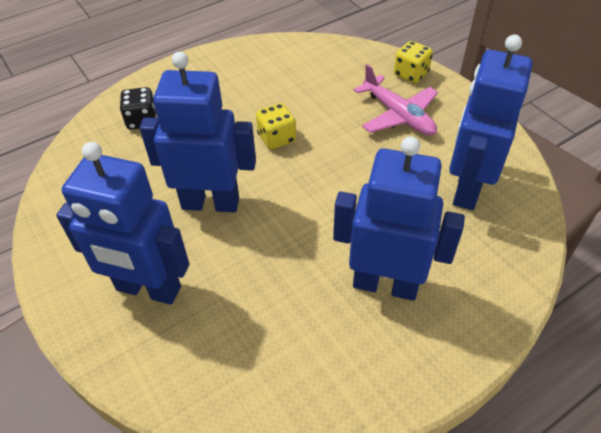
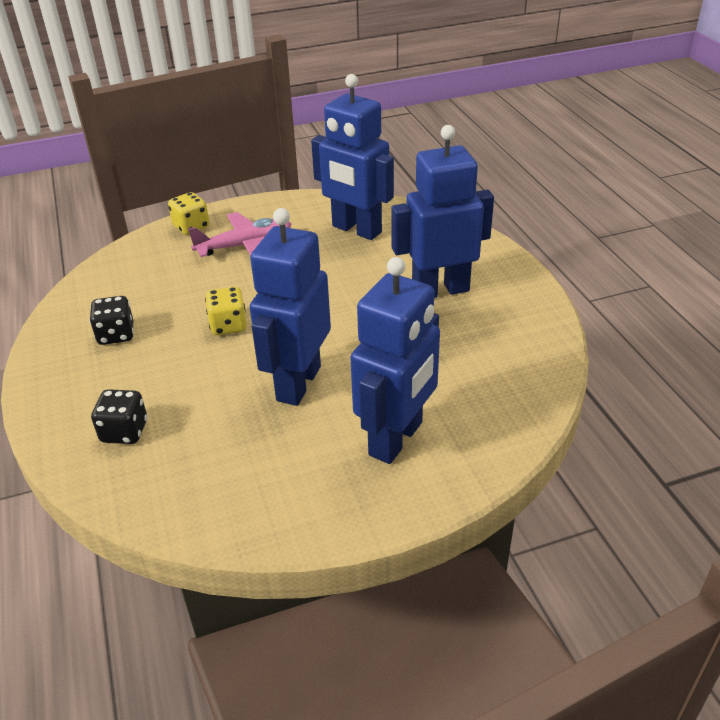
camera: 75 degrees left, 10 degrees down
blue robot [333,137,465,301] -> blue robot turned 45 degrees clockwise [391,125,494,298]
none -> black dice [89,296,134,345]

